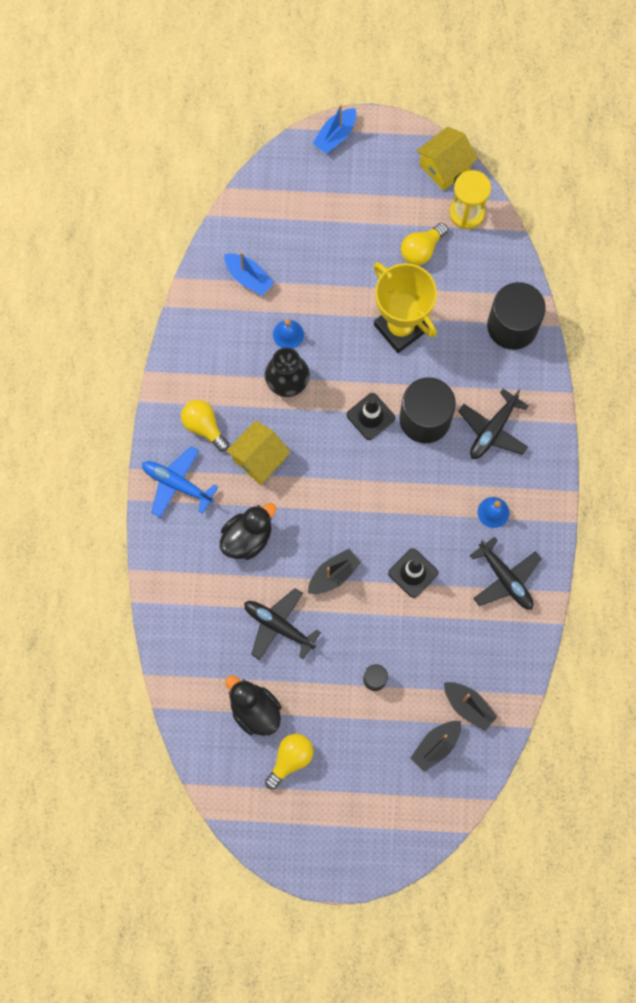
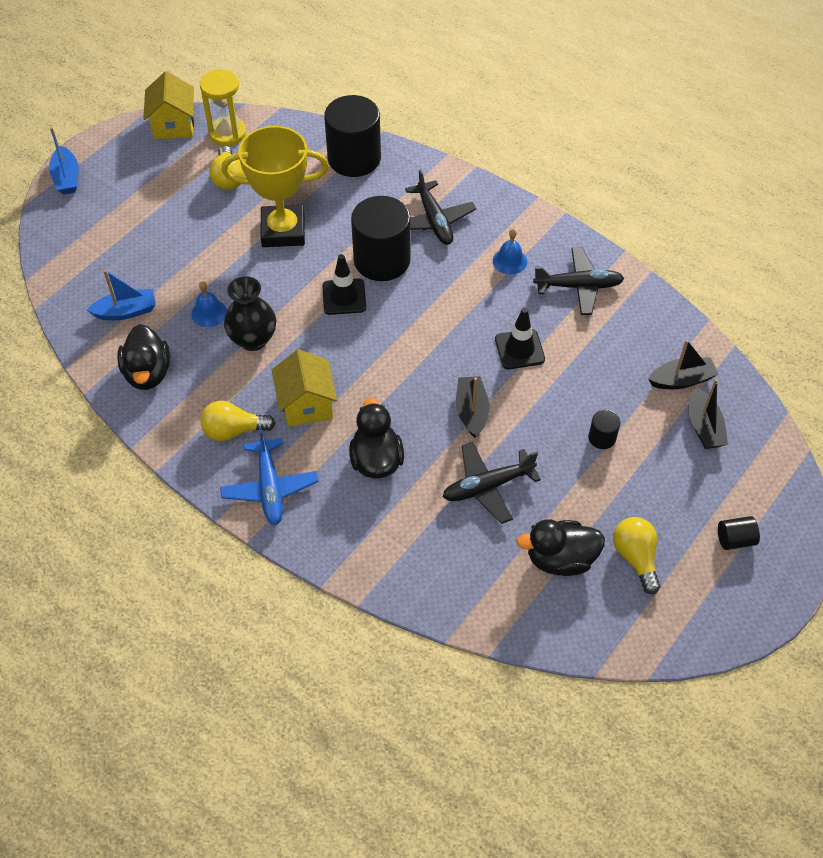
camera: 55 degrees left, 20 degrees down
blue plane [142,446,218,517] -> blue plane turned 75 degrees counterclockwise [220,427,318,525]
none -> black duck [117,324,170,390]
none -> black cylinder [718,516,760,550]

